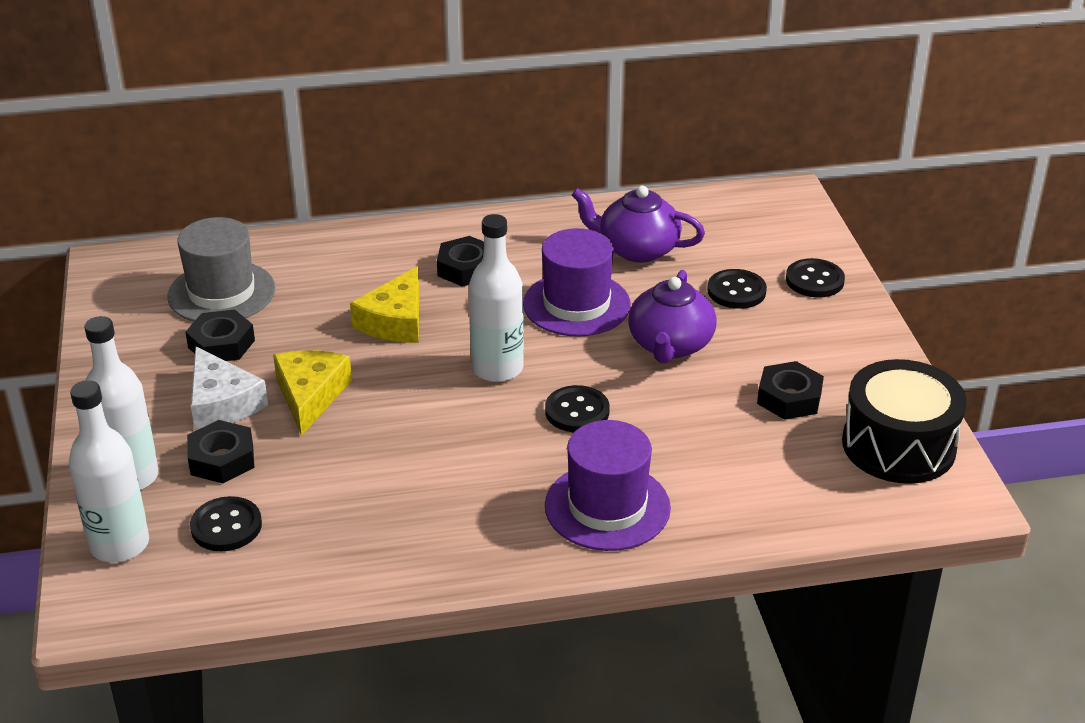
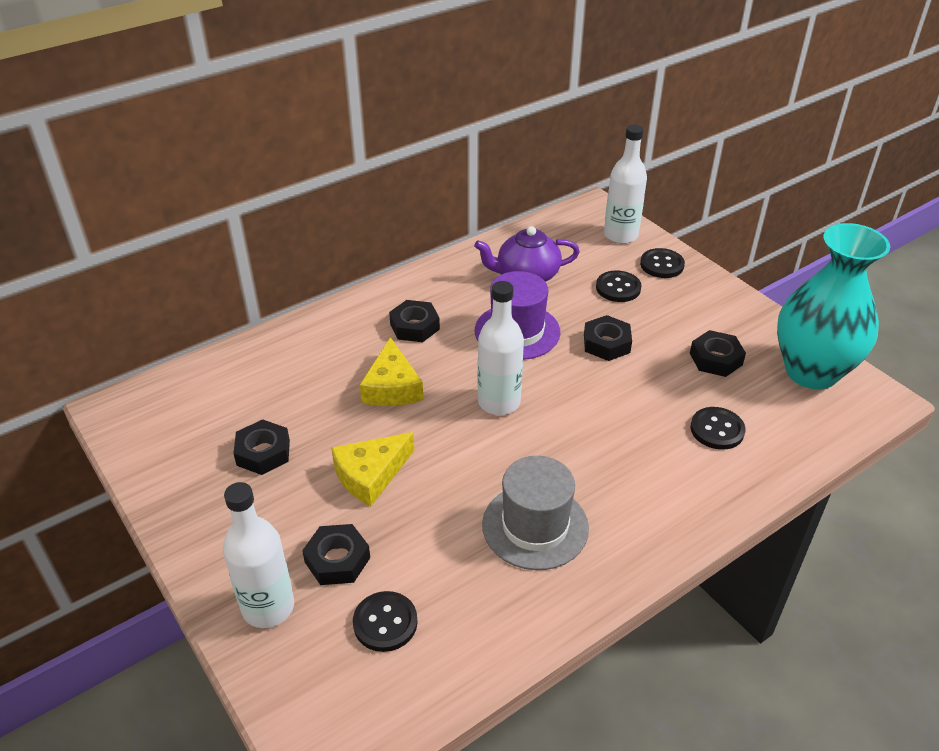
camera: 25 degrees left, 5 degrees up
white bottle [69,380,149,562] -> white bottle moved to [604,125,647,244]
grey hat [167,217,275,322] -> grey hat moved to [482,456,589,570]
white cheese [191,346,268,431] -> none
yellow cheese [273,350,352,436] -> yellow cheese turned 105 degrees counterclockwise [331,432,414,506]
black button [545,385,610,432] -> black button moved to [690,407,746,450]
purple hat [545,420,671,551] -> none
purple teapot [628,270,717,363] -> black nut [584,315,632,361]
black drum [842,359,967,484] -> turquoise vase [777,223,890,389]

